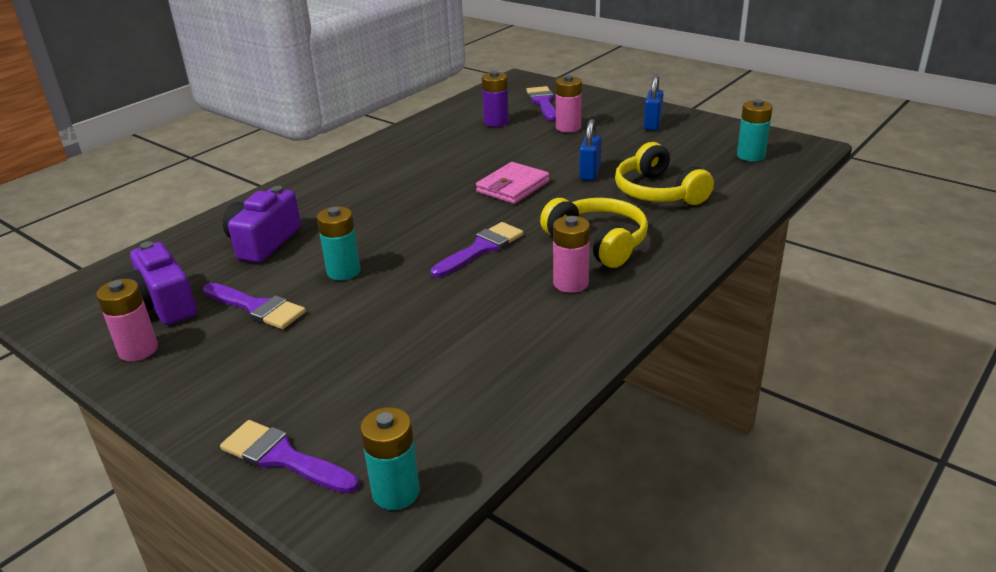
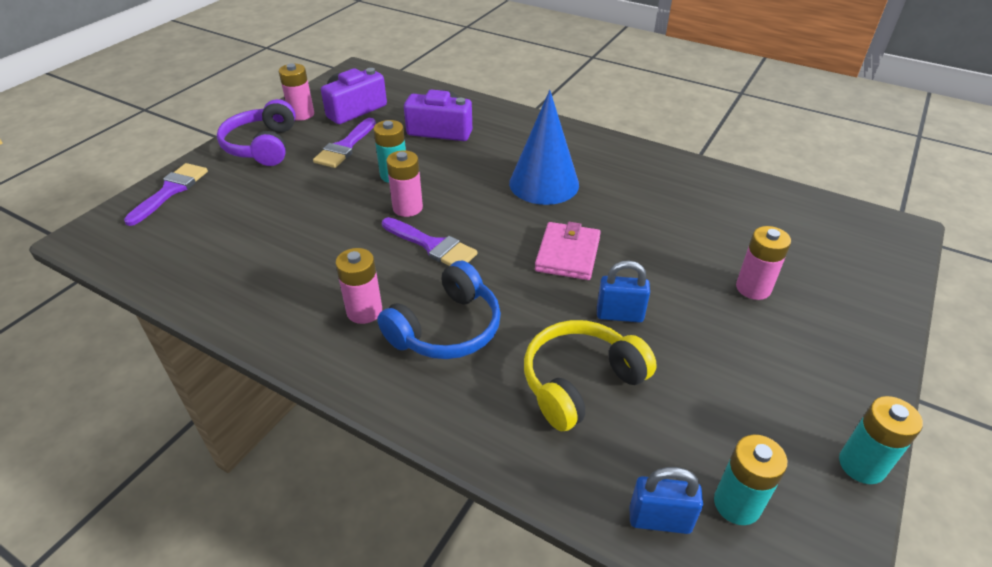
camera: 80 degrees right, 10 degrees up
turquoise battery [360,407,420,510] -> turquoise battery moved to [839,396,923,484]
pink wallet [476,162,550,204] -> pink wallet turned 75 degrees clockwise [535,222,601,280]
purple battery [482,71,509,127] -> none
purple brush [526,86,556,121] -> none
yellow headphones [540,198,648,268] -> blue headphones [377,260,501,359]
blue padlock [644,75,664,131] -> blue padlock moved to [630,467,703,534]
none -> purple headphones [217,99,296,166]
none -> pink battery [386,150,423,217]
none -> blue cone [509,90,579,205]

